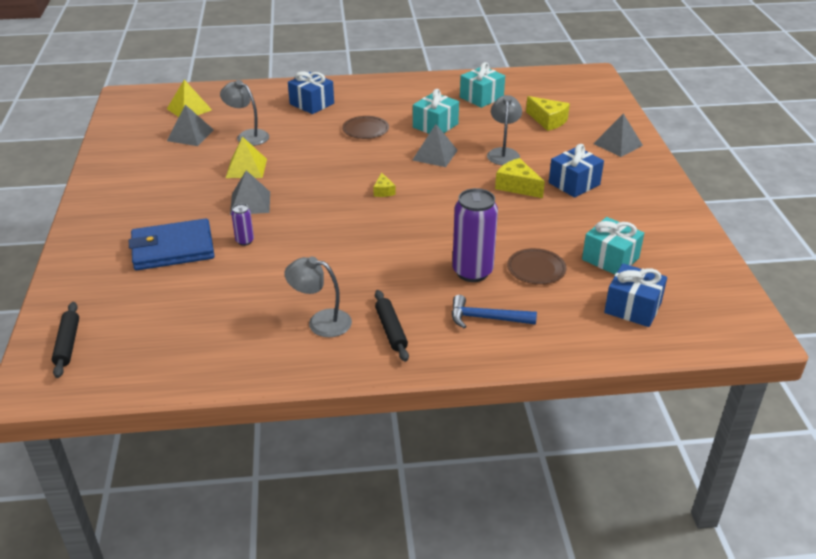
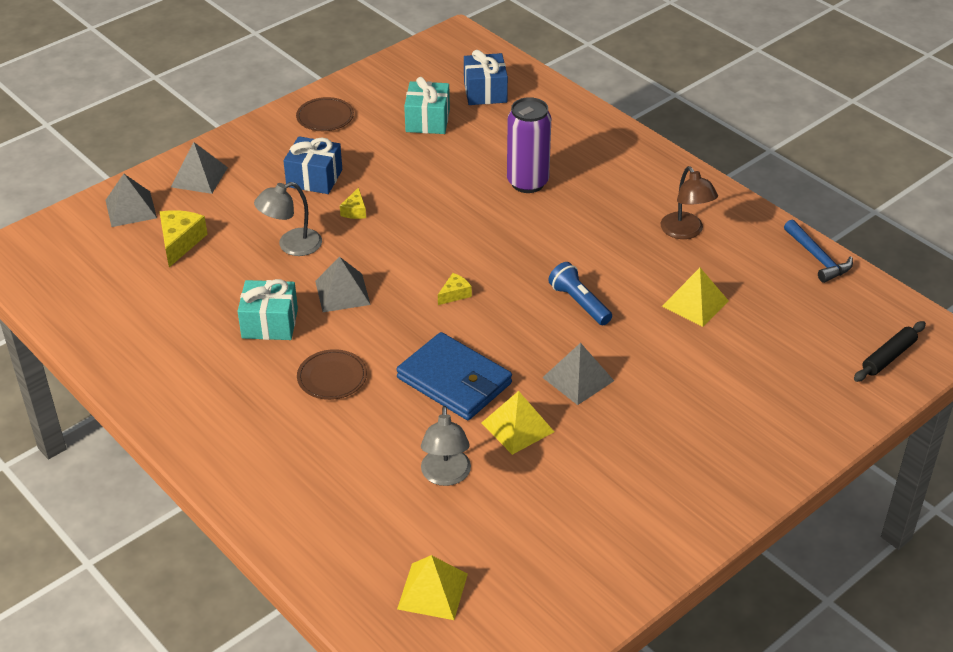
camera: 125 degrees left, 5 degrees up
blue wallet [129,219,215,270] -> blue wallet moved to [396,332,512,420]
grey pyramid [167,104,214,146] -> grey pyramid moved to [105,174,157,227]
purple can [231,204,254,246] -> none
grey lamp [284,257,352,337] -> brown lamp [661,166,718,239]
blue gift [288,71,334,114] -> none
black rolling pin [375,290,409,362] -> none
blue hammer [452,295,537,329] -> blue hammer moved to [784,220,853,283]
turquoise gift [460,62,505,108] -> none
yellow cheese [495,158,545,198] -> yellow cheese [340,187,366,219], size x0.57
brown plate [507,248,567,285] -> brown plate moved to [296,97,354,131]
none -> blue flashlight [548,262,612,325]
none -> yellow pyramid [662,268,729,327]

